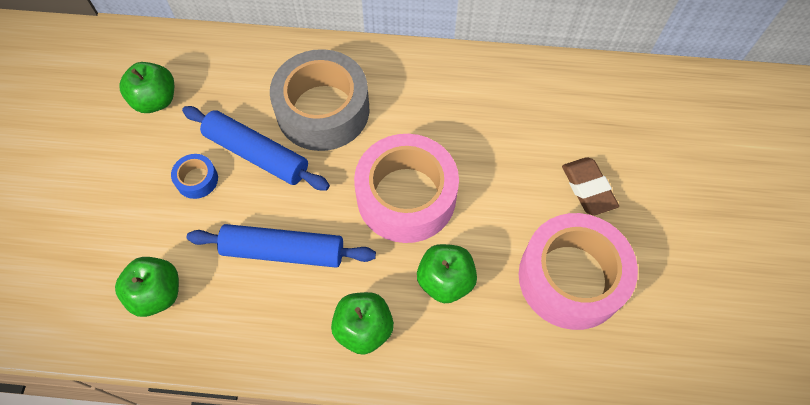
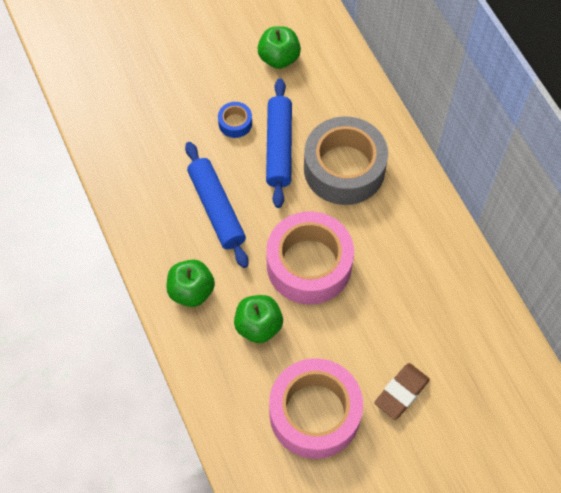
camera: 60 degrees right, 0 degrees up
green apple [115,257,179,317] -> none

